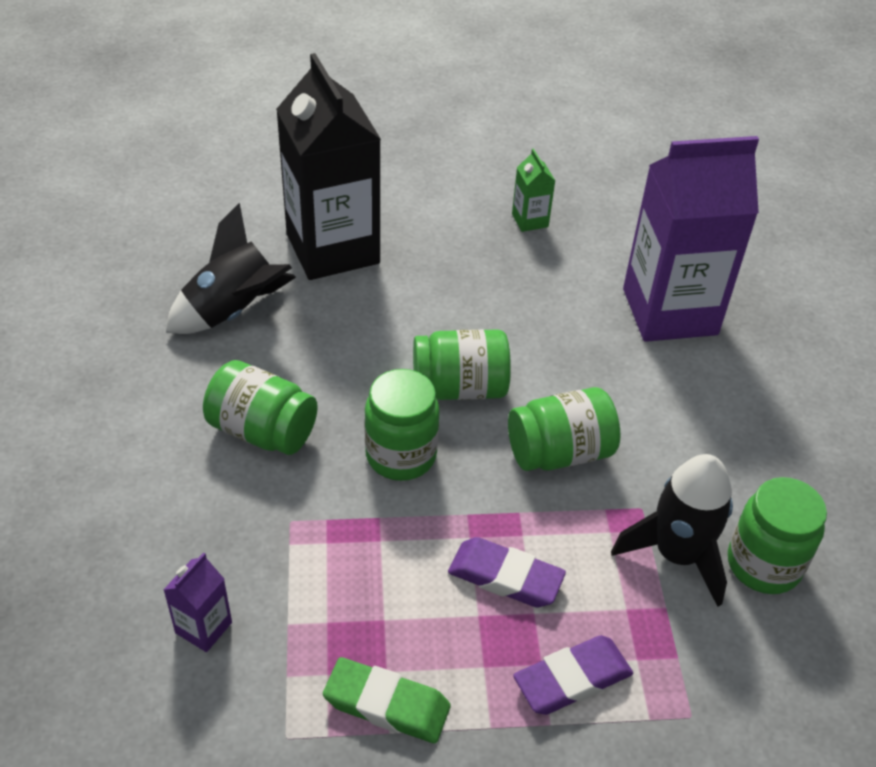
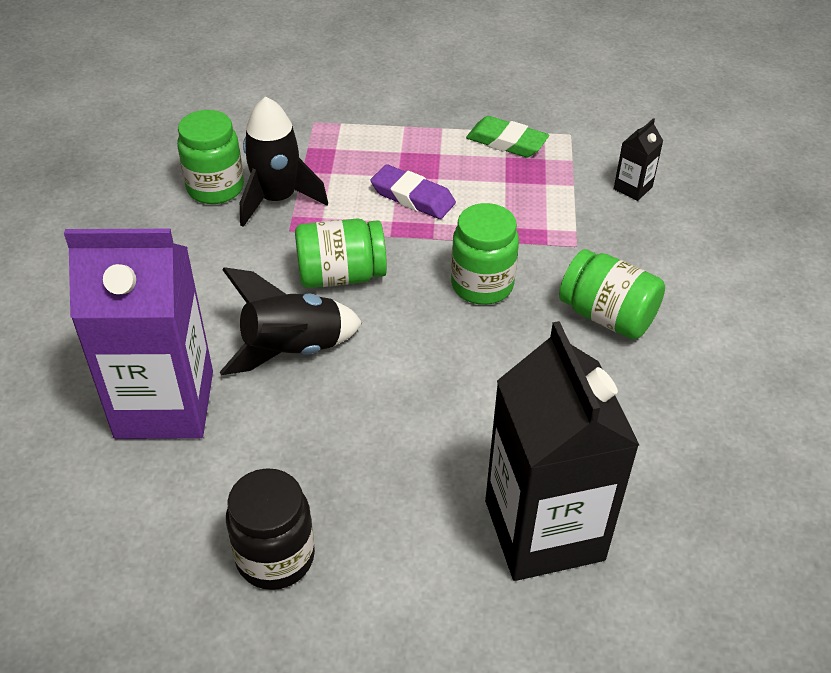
camera: 170 degrees left, 0 degrees up
purple carton [164,552,232,652] -> black carton [614,118,663,201]
black rocket [166,203,296,334] -> black rocket moved to [220,267,362,375]
green jar [413,329,511,400] -> none
green carton [512,148,555,232] -> black jar [226,468,315,590]
purple eraser [513,635,633,715] -> none

